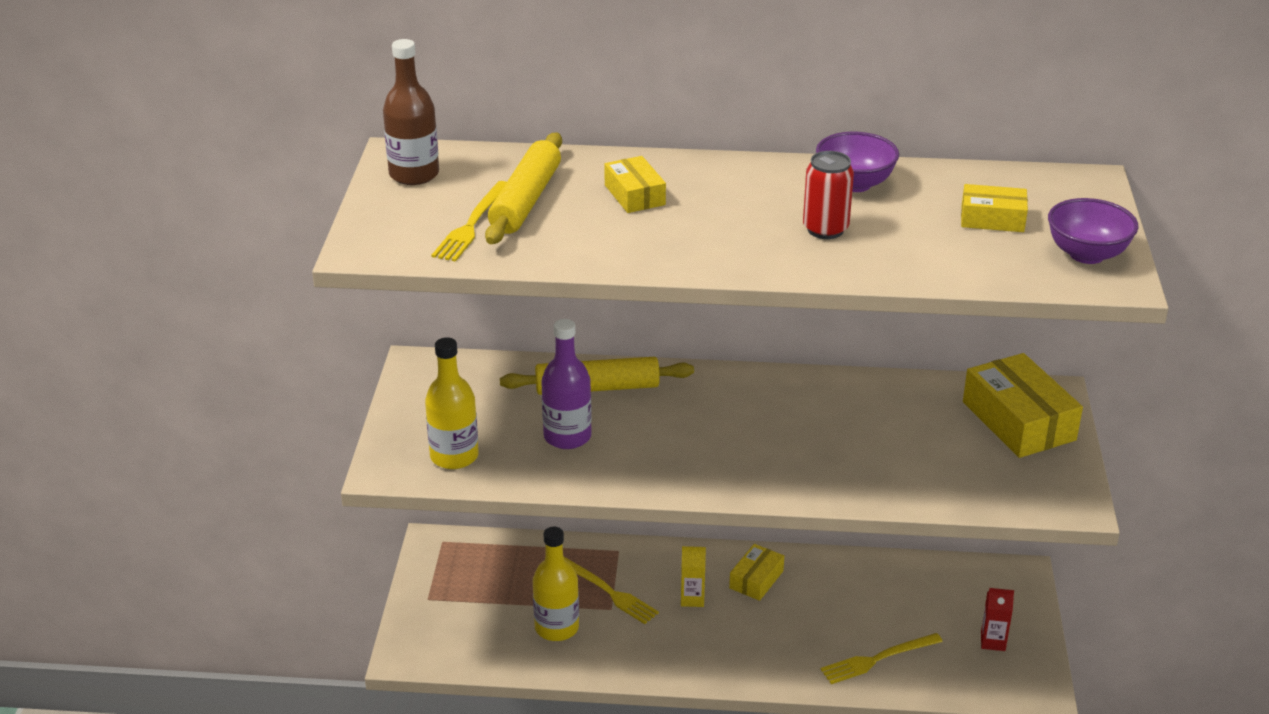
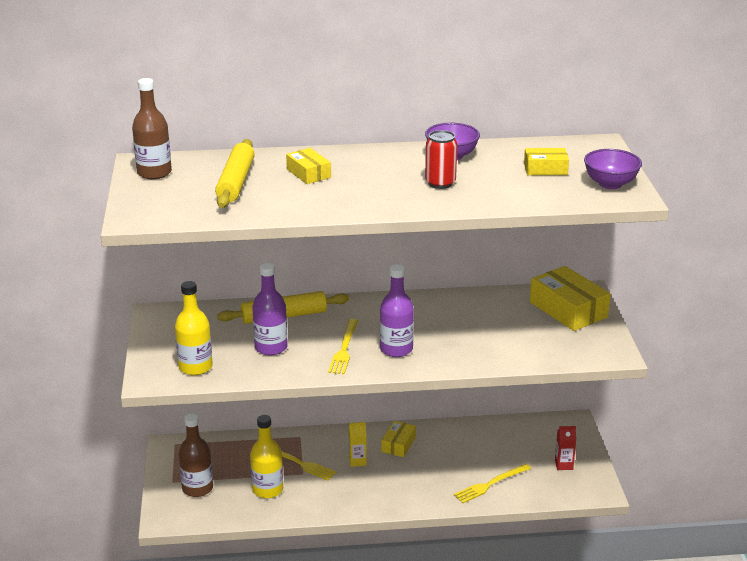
camera: 10 degrees left, 5 degrees down
yellow fork [431,181,507,262] -> yellow fork moved to [328,319,358,374]
none -> brown bottle [179,414,213,497]
none -> purple bottle [380,264,414,357]

